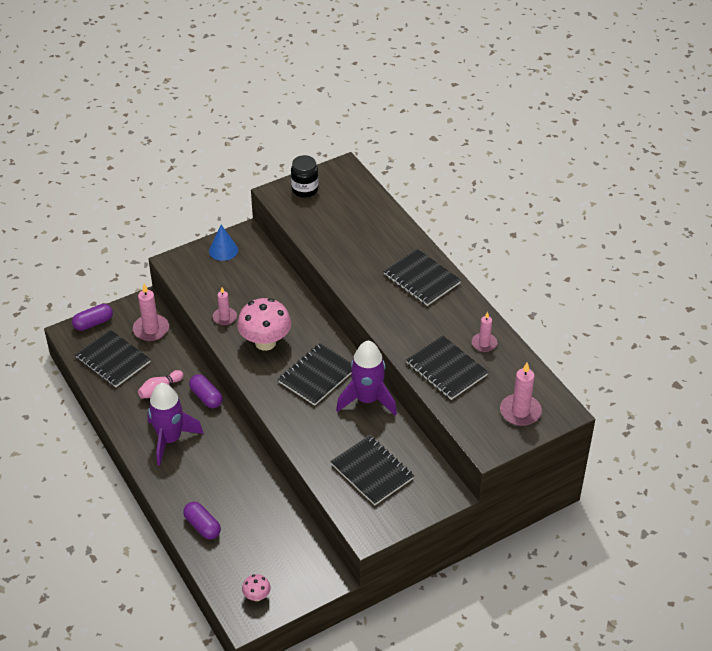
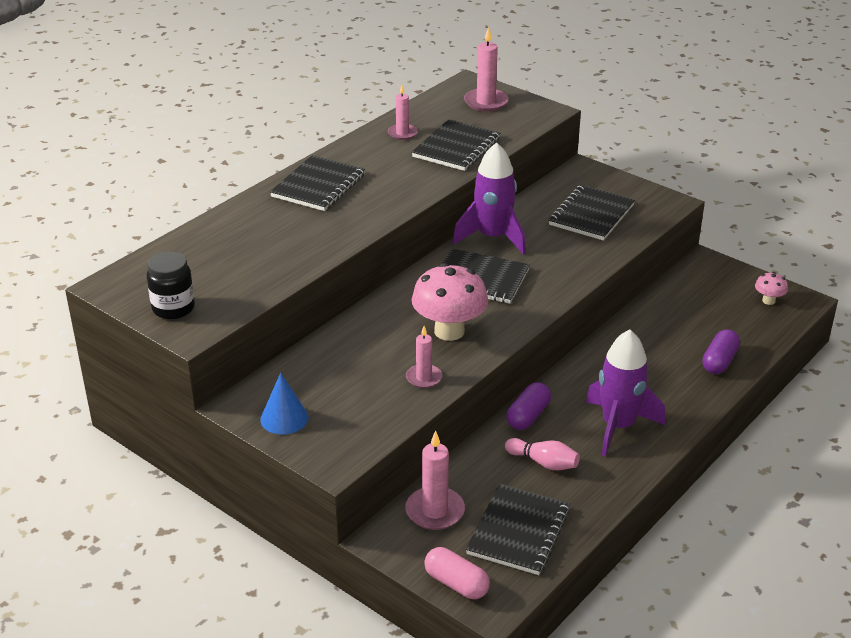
camera: 110 degrees left, 10 degrees down
purple capsule [72,304,113,331] -> pink capsule [424,547,490,599]

